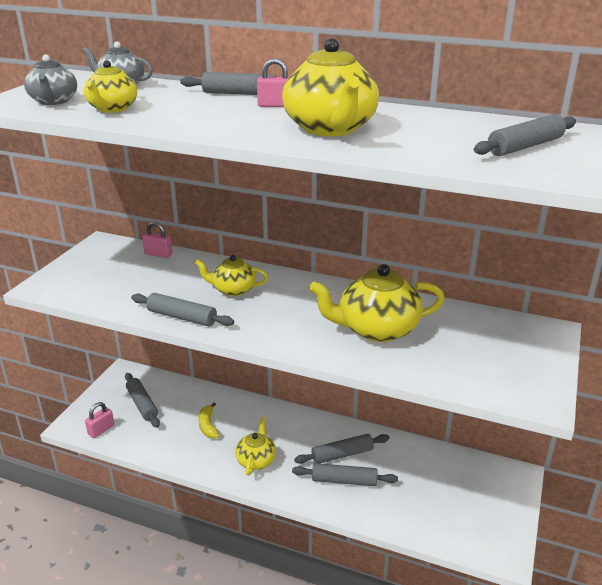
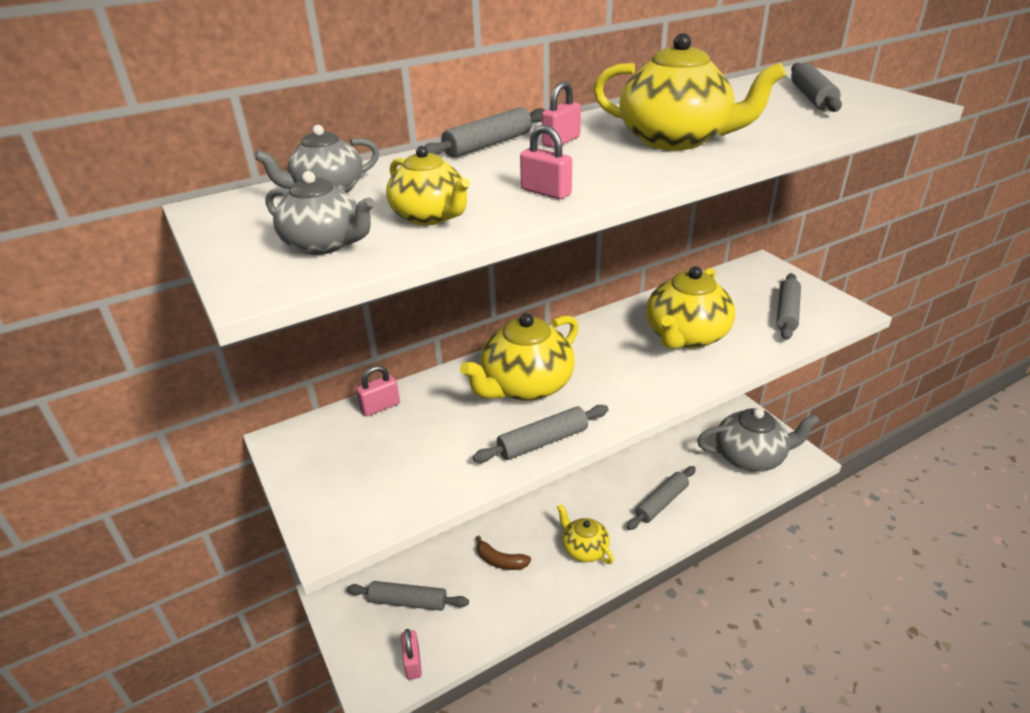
camera: 50 degrees left, 5 degrees up
yellow teapot [195,255,268,296] -> yellow teapot [460,313,579,401], size x1.69
yellow banana [198,402,220,439] -> brown banana [476,536,531,570]
grey rolling pin [294,434,389,464] -> grey rolling pin moved to [776,273,801,340]
none -> pink padlock [520,125,572,199]
none -> grey teapot [697,408,820,472]

